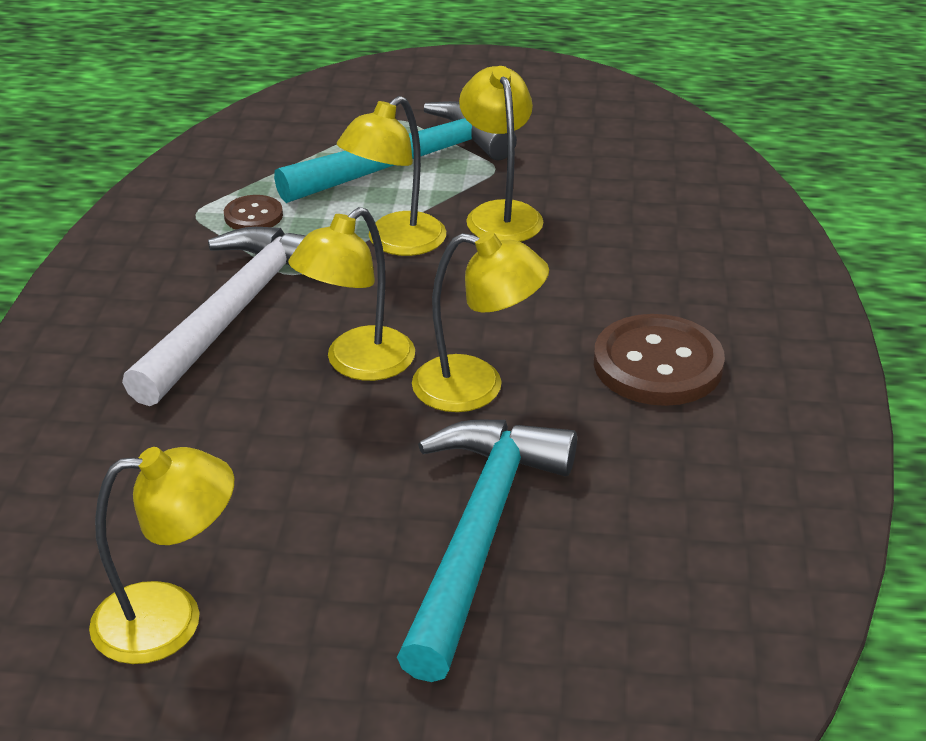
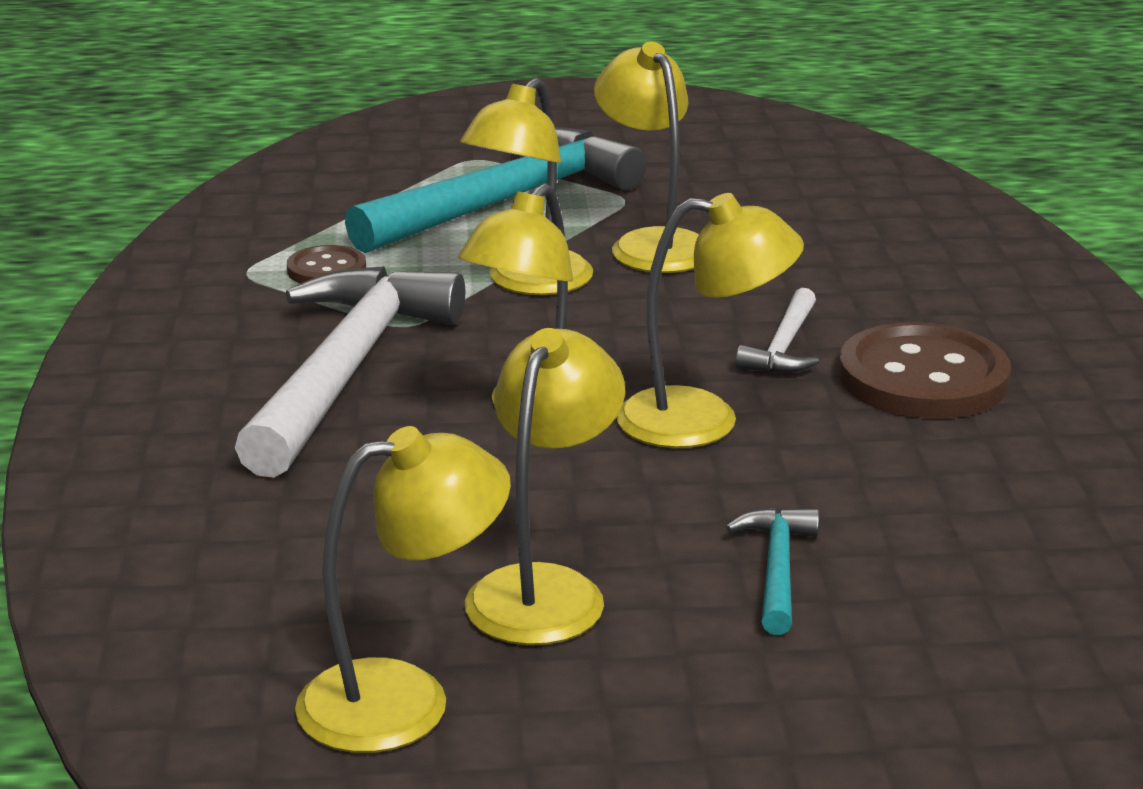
camera: 10 degrees left, 10 degrees down
turquoise hammer [397,420,577,682] -> turquoise hammer [726,508,819,635], size x0.44
none -> yellow lamp [465,328,625,645]
none -> white hammer [735,288,819,373]

